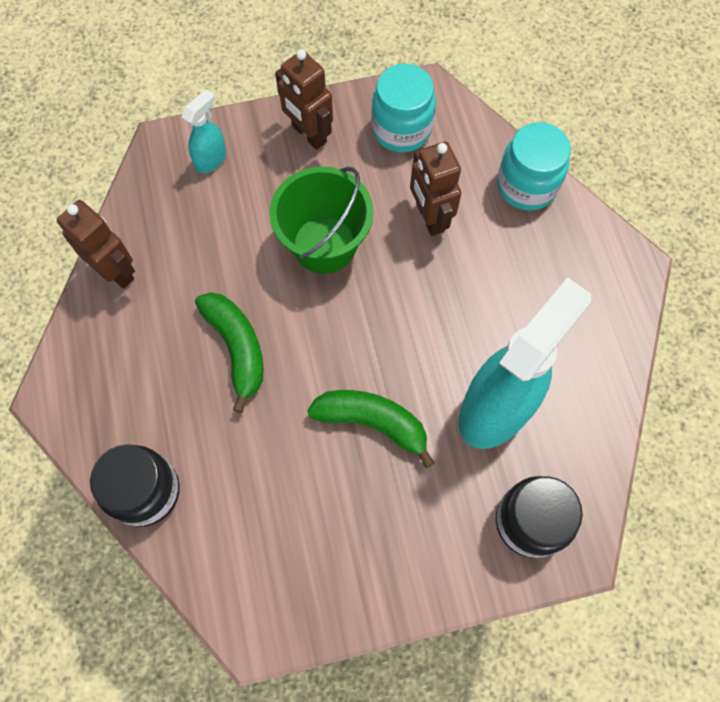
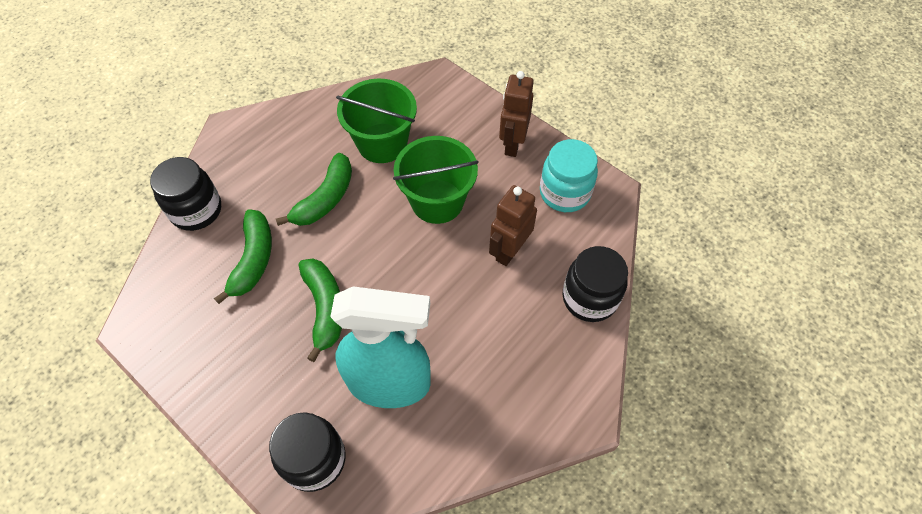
camera: 55 degrees right, 10 degrees down
brown robot [57,200,135,289] -> none
turquoise spray bottle [182,89,226,173] -> none
turquoise jar [497,122,571,211] -> black jar [562,246,628,322]
none -> green banana [214,209,272,304]
none -> green bucket [336,78,417,163]

